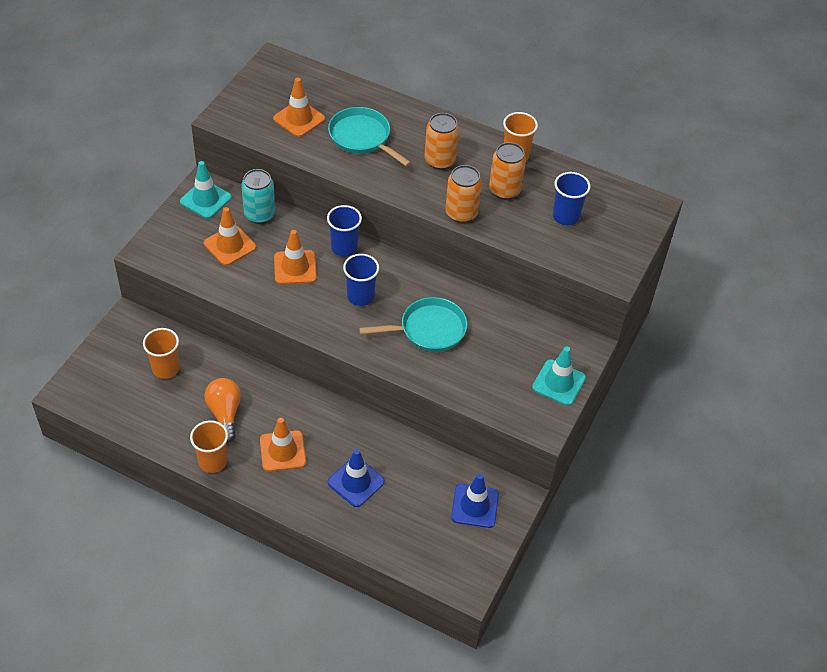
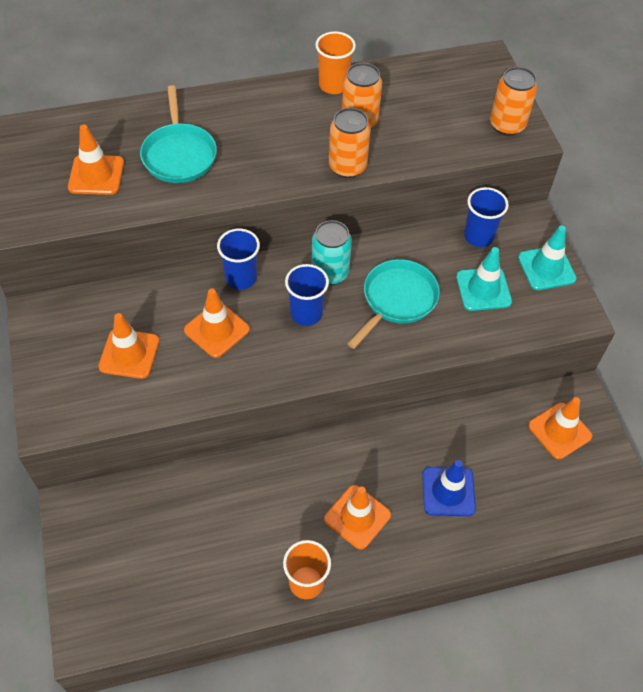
camera: 40 degrees left, 5 degrees up
orange cup [143,328,179,379] -> none
turquoise traffic cone [180,161,232,219] -> turquoise traffic cone moved to [456,247,512,311]
orange light bulb [204,378,241,442] -> none
turquoise can [241,169,275,224] -> turquoise can moved to [311,220,352,285]
turquoise pan [328,107,411,167] -> turquoise pan turned 105 degrees counterclockwise [140,85,217,183]
orange can [424,113,459,170] -> orange can moved to [490,67,537,136]
blue traffic cone [451,474,499,528] -> orange traffic cone [528,397,592,459]
blue cup [553,172,591,225] -> blue cup moved to [464,187,509,247]

